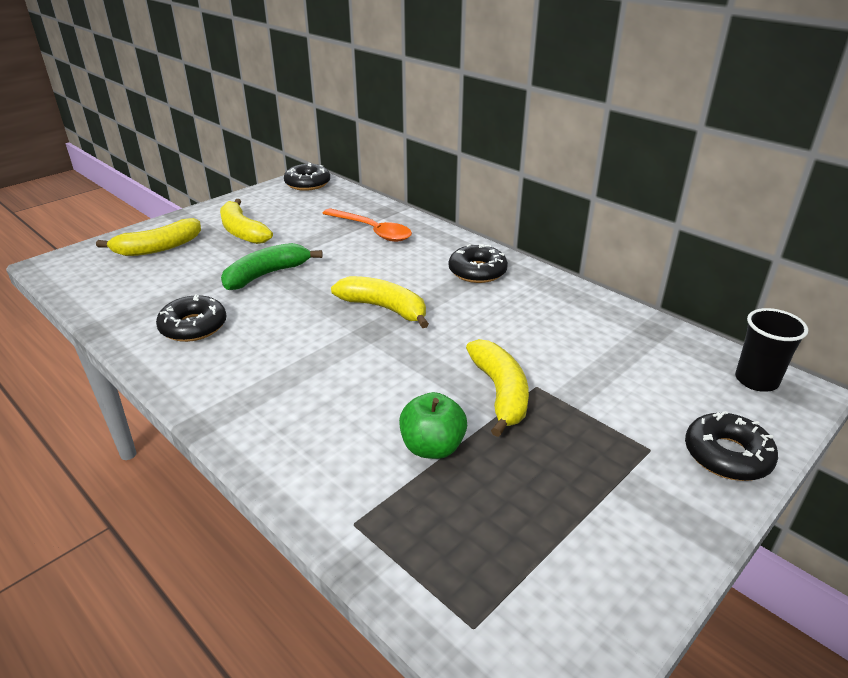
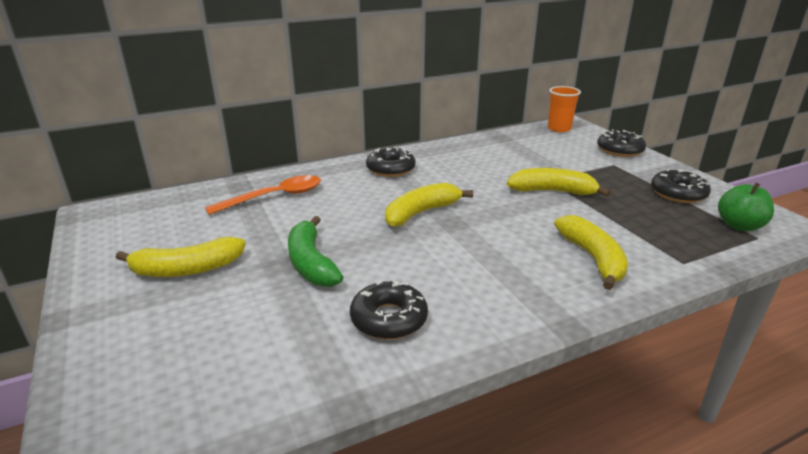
camera: 70 degrees left, 5 degrees down
yellow banana [96,218,201,256] -> yellow banana moved to [554,215,628,290]
black donut [284,163,330,191] -> black donut moved to [651,169,711,203]
green apple [399,392,467,459] -> green apple moved to [718,183,774,231]
black cup [735,308,808,392] -> orange cup [548,86,581,132]

